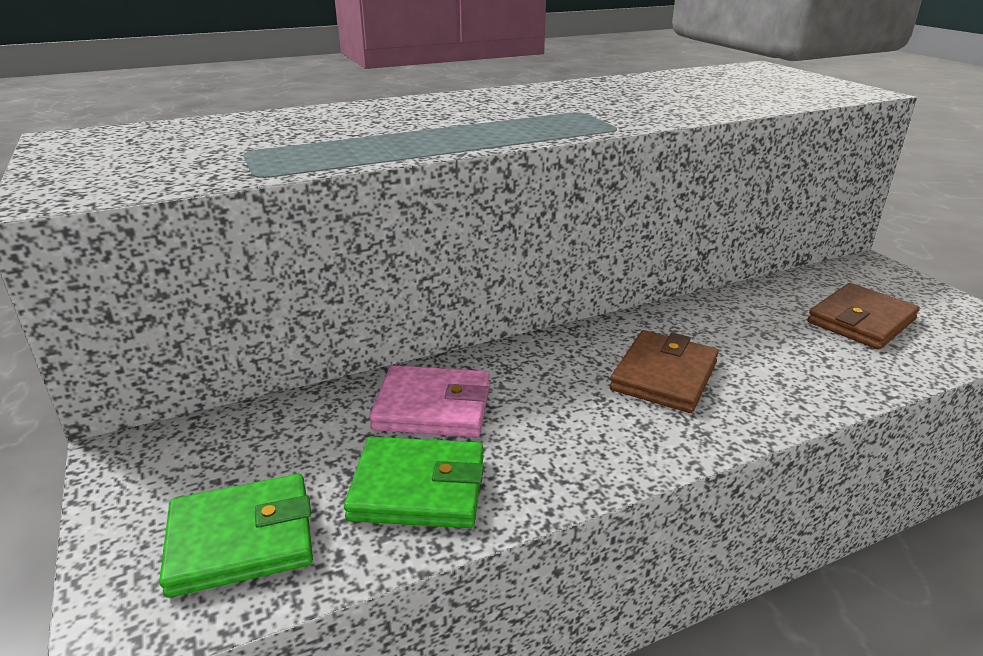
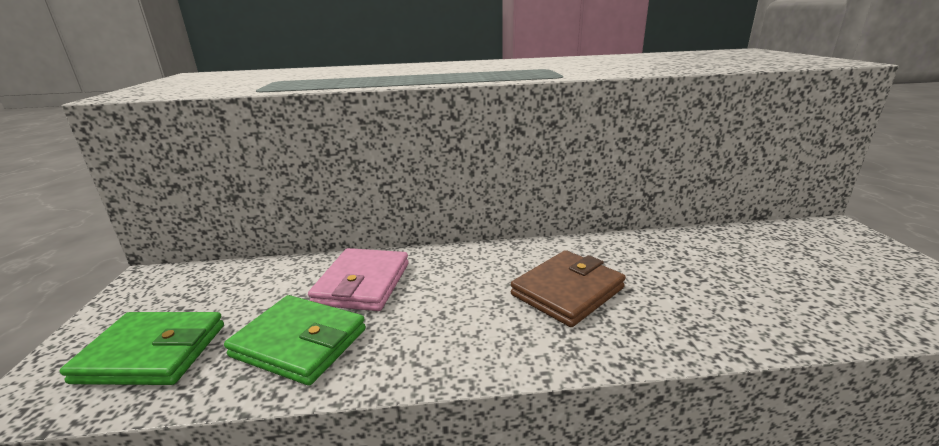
camera: 20 degrees right, 5 degrees down
pink wallet [369,365,490,437] -> pink wallet turned 75 degrees clockwise [308,248,409,311]
brown wallet [807,283,920,350] -> none

